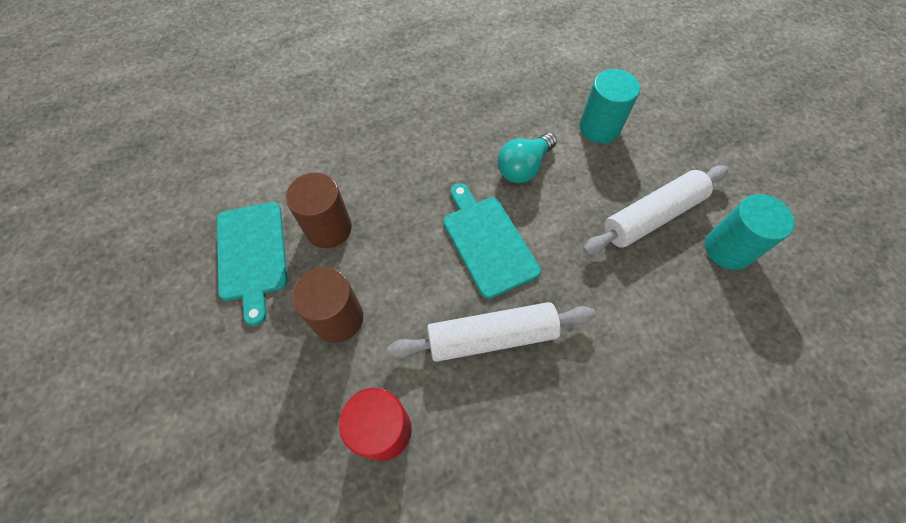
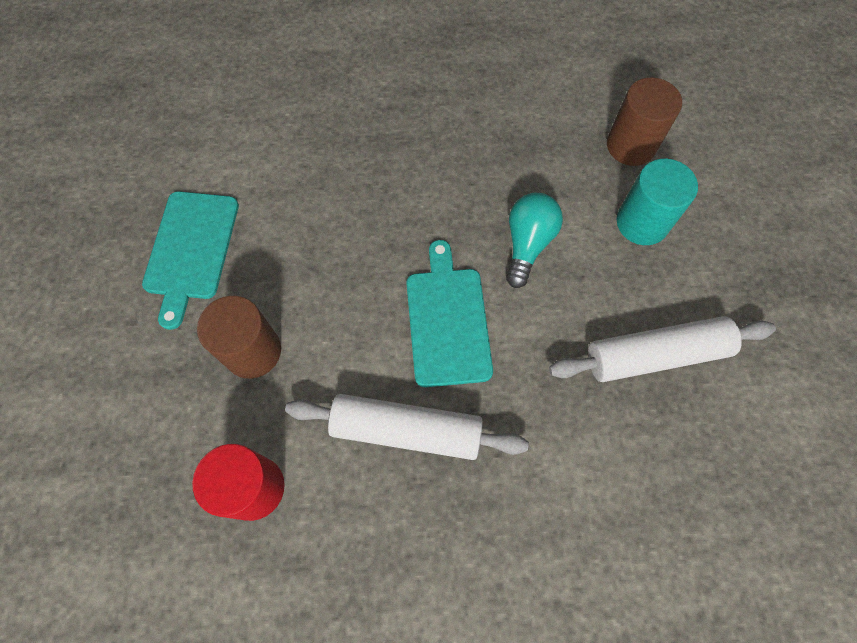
camera: 20 degrees right, 5 degrees up
brown cylinder [286,173,352,248] -> brown cylinder moved to [607,77,682,166]
turquoise light bulb [498,133,557,183] -> turquoise light bulb turned 135 degrees clockwise [506,193,563,288]
turquoise cylinder [705,194,795,270] -> none

